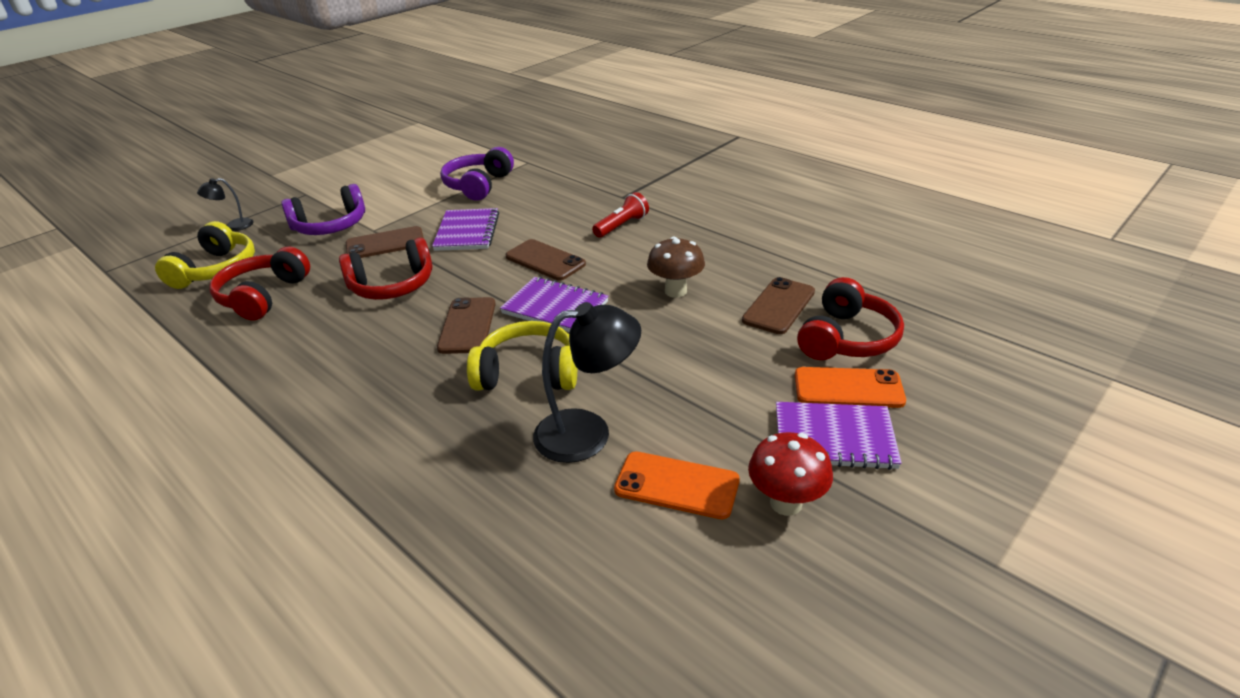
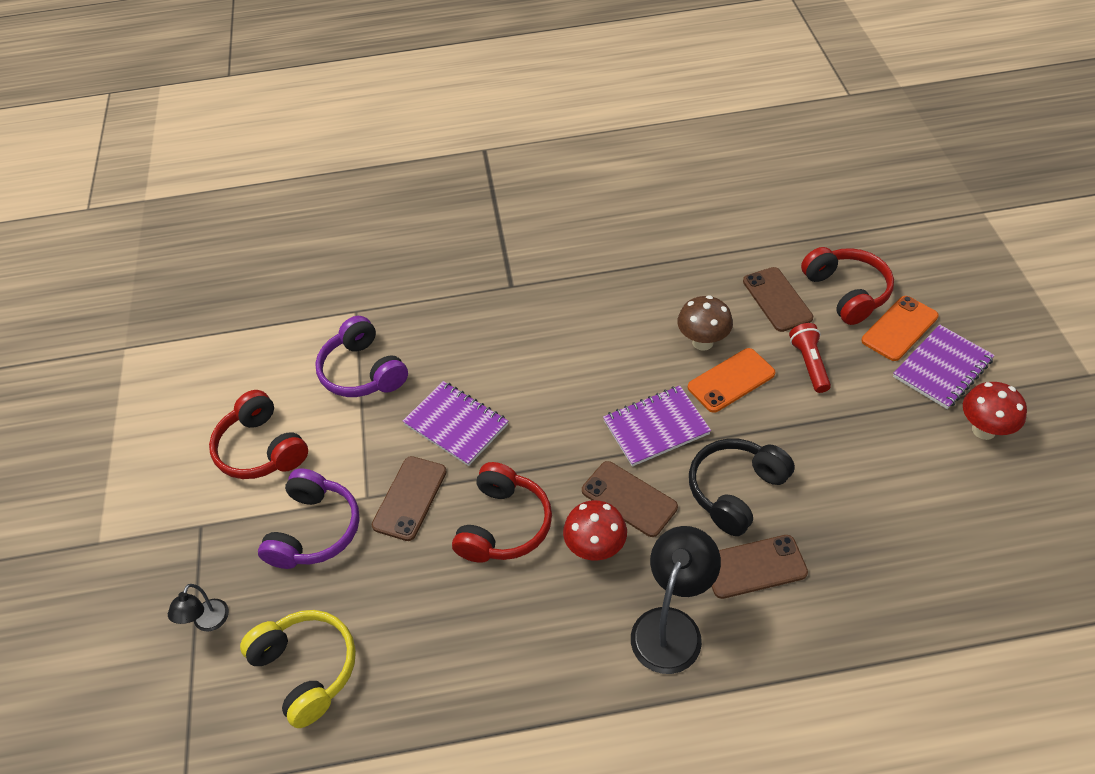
camera: 50 degrees left, 15 degrees up
red headphones [209,247,310,321] -> red headphones moved to [209,390,308,479]
yellow headphones [467,321,577,390] -> black headphones [689,439,795,536]
brown phone [505,239,586,280] -> brown phone moved to [711,535,808,599]
black lamp [533,302,641,463] -> black lamp moved to [631,526,721,674]
red flashlight [592,192,649,238] -> red flashlight moved to [789,323,831,393]
orange phone [614,451,740,519] -> orange phone moved to [688,348,775,413]
none -> red mushroom [563,500,627,561]

